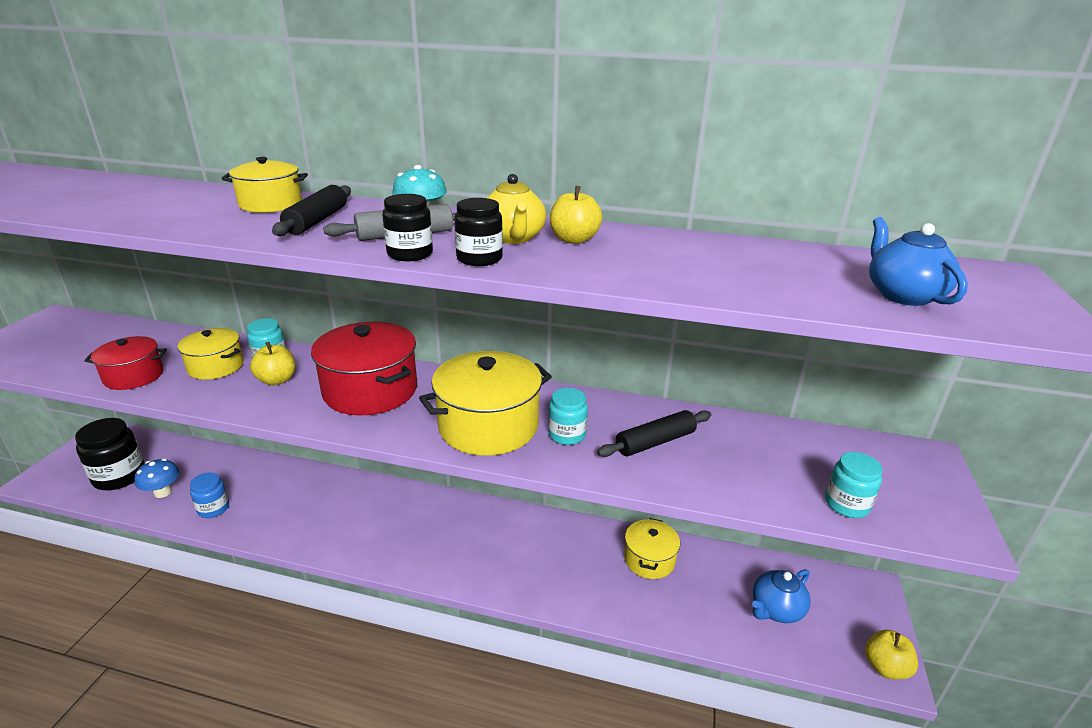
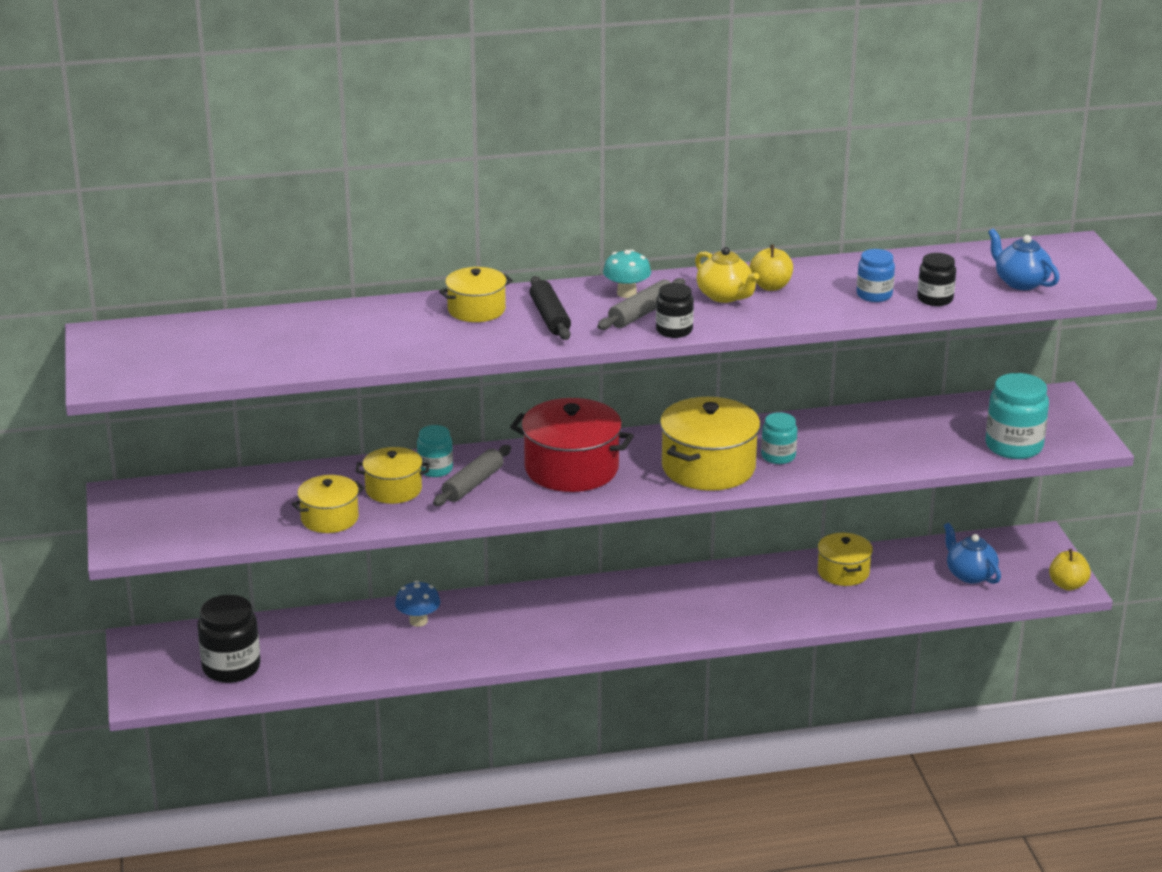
camera: 25 degrees left, 0 degrees up
red pot [84,336,167,390] -> yellow pot [292,475,365,533]
blue mushroom [135,459,179,498] -> blue mushroom moved to [395,581,440,627]
blue jar [190,472,229,518] -> blue jar moved to [857,249,895,302]
yellow apple [250,342,295,386] -> grey rolling pin [433,445,511,506]
black jar [454,198,503,266] -> black jar moved to [917,253,956,306]
black rolling pin [597,410,711,457] -> none
blue teapot [752,569,811,623] -> blue teapot turned 120 degrees clockwise [944,523,1001,584]
turquoise jar [825,452,883,518] -> turquoise jar [986,373,1049,459], size x1.68

